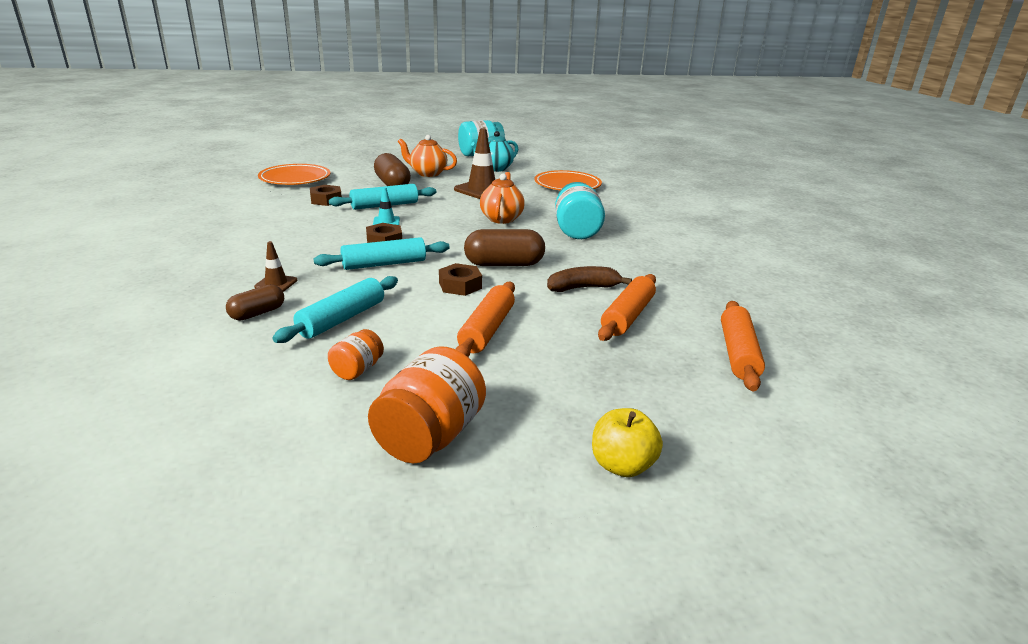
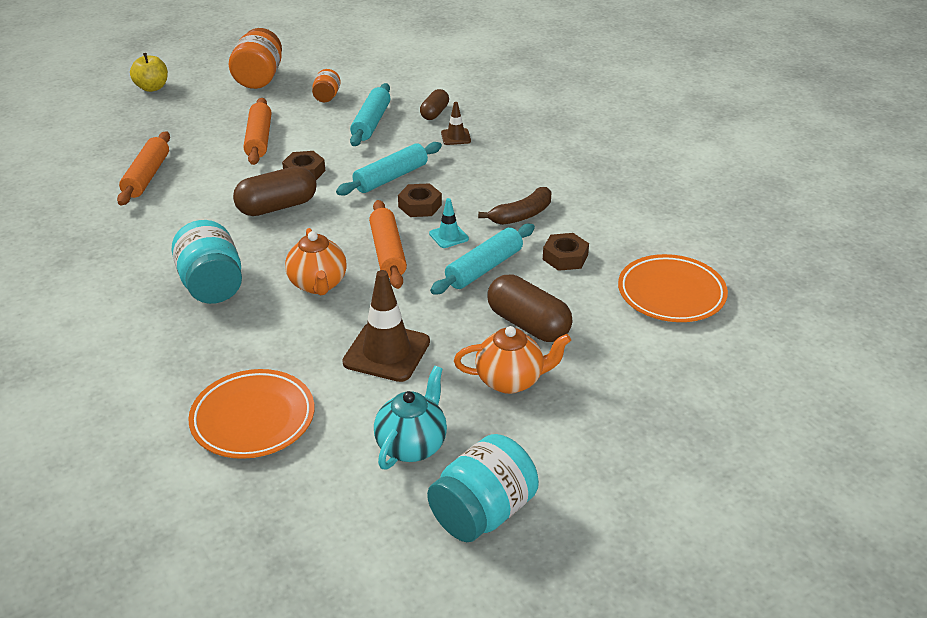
camera: 160 degrees right, 10 degrees up
brown banana [547,266,632,292] -> brown banana moved to [478,187,551,225]
orange rolling pin [721,301,765,391] -> orange rolling pin moved to [369,200,407,289]

